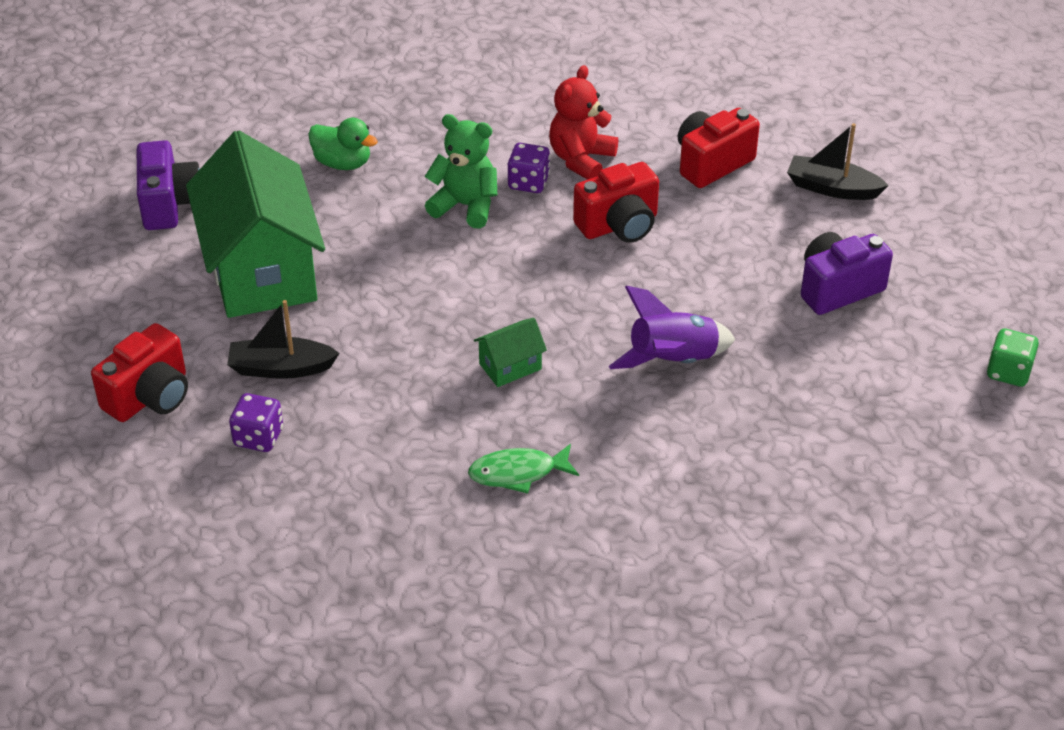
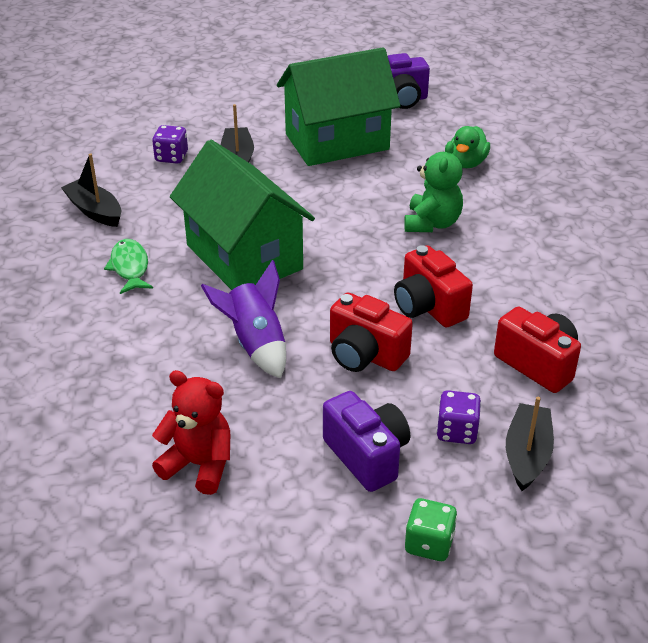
camera: 85 degrees right, 5 degrees down
red camera [91,323,188,422] -> red camera moved to [330,292,413,372]
green house [474,318,547,387] -> green house [170,140,315,290], size x2.47
purple dice [508,143,550,193] -> purple dice moved to [436,390,481,444]
red teddy bear [549,65,618,180] -> red teddy bear moved to [152,370,231,495]
green dice [987,328,1039,387] -> green dice moved to [405,498,457,561]
none -> black boat [61,153,121,227]

